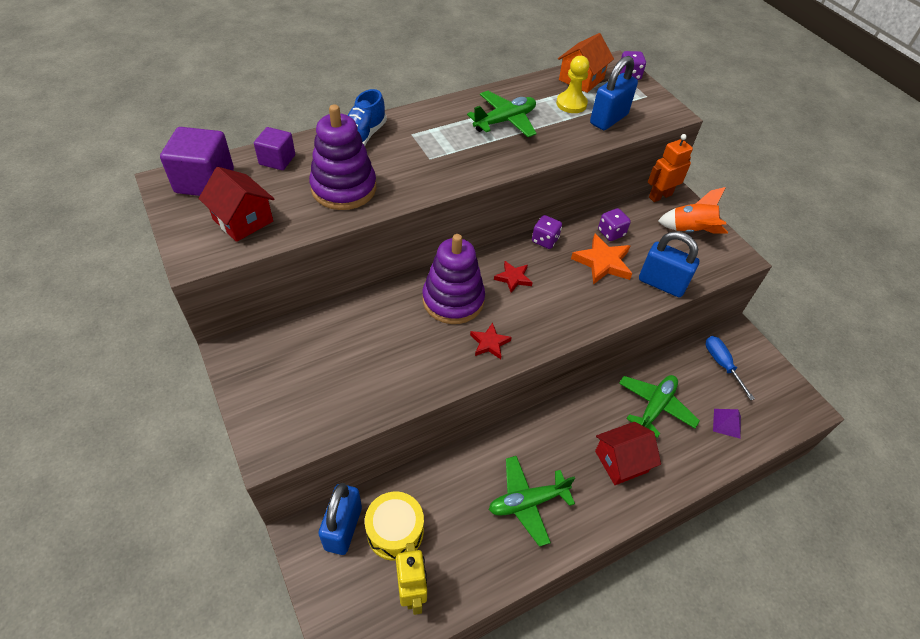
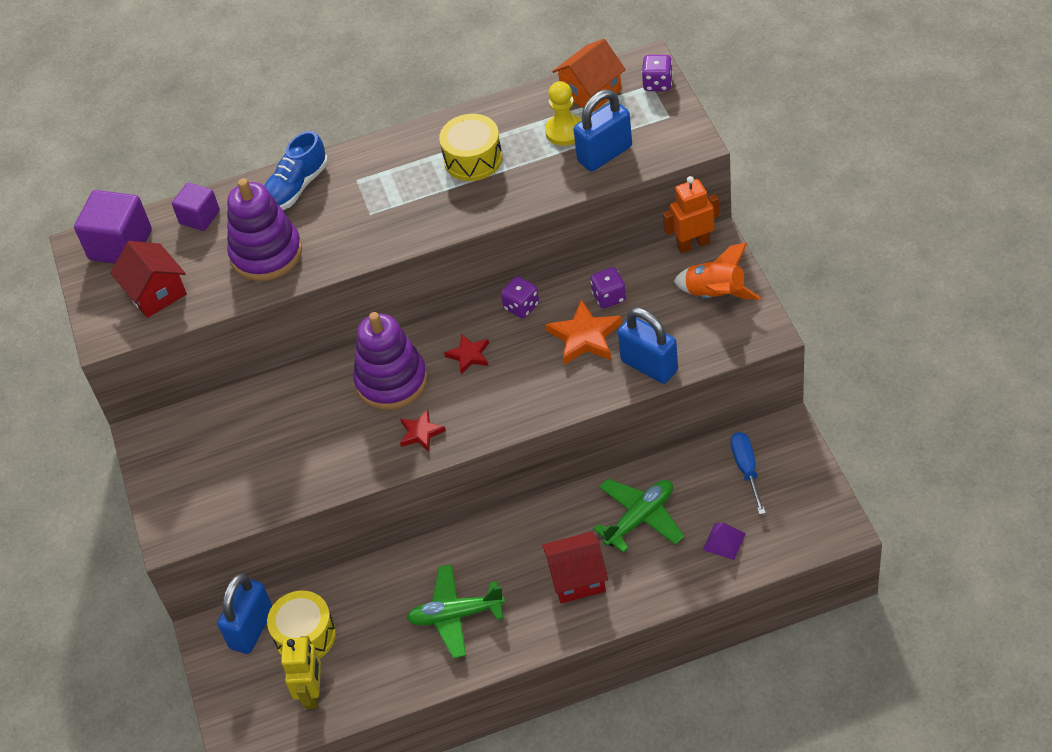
camera: 20 degrees right, 0 degrees up
green plane [467,91,537,137] -> yellow drum [439,114,503,181]

